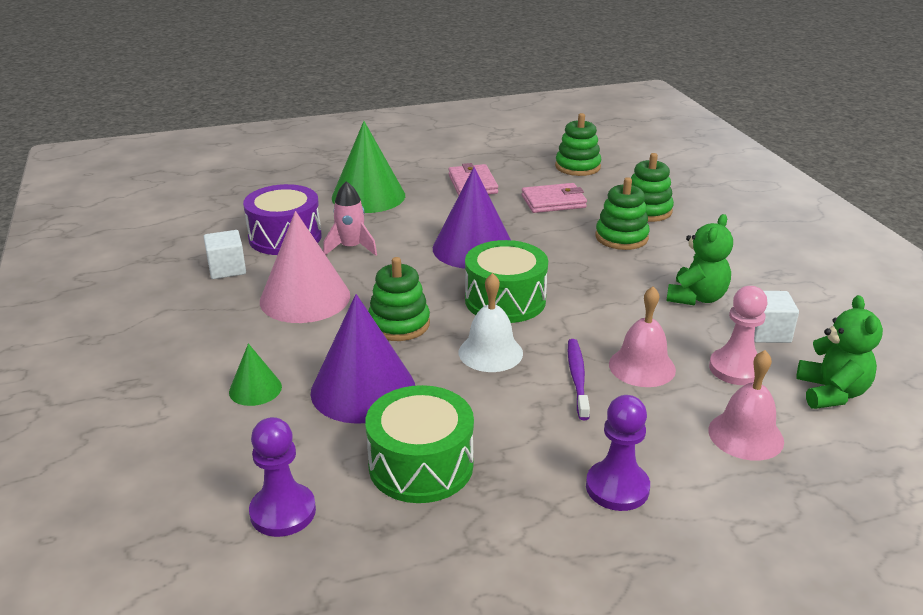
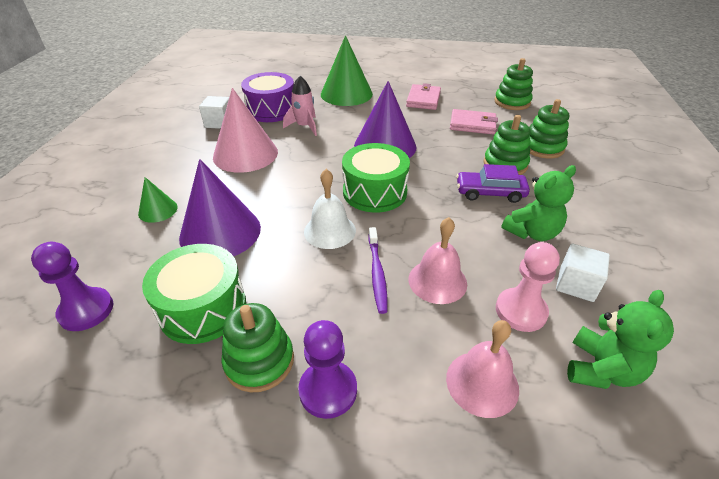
camera: 25 degrees right, 10 degrees up
green stacking toy [368,257,430,341] -> green stacking toy moved to [221,303,294,392]
purple toothbrush [568,339,590,420] -> purple toothbrush turned 150 degrees clockwise [369,227,388,314]
none -> purple car [456,164,530,203]

